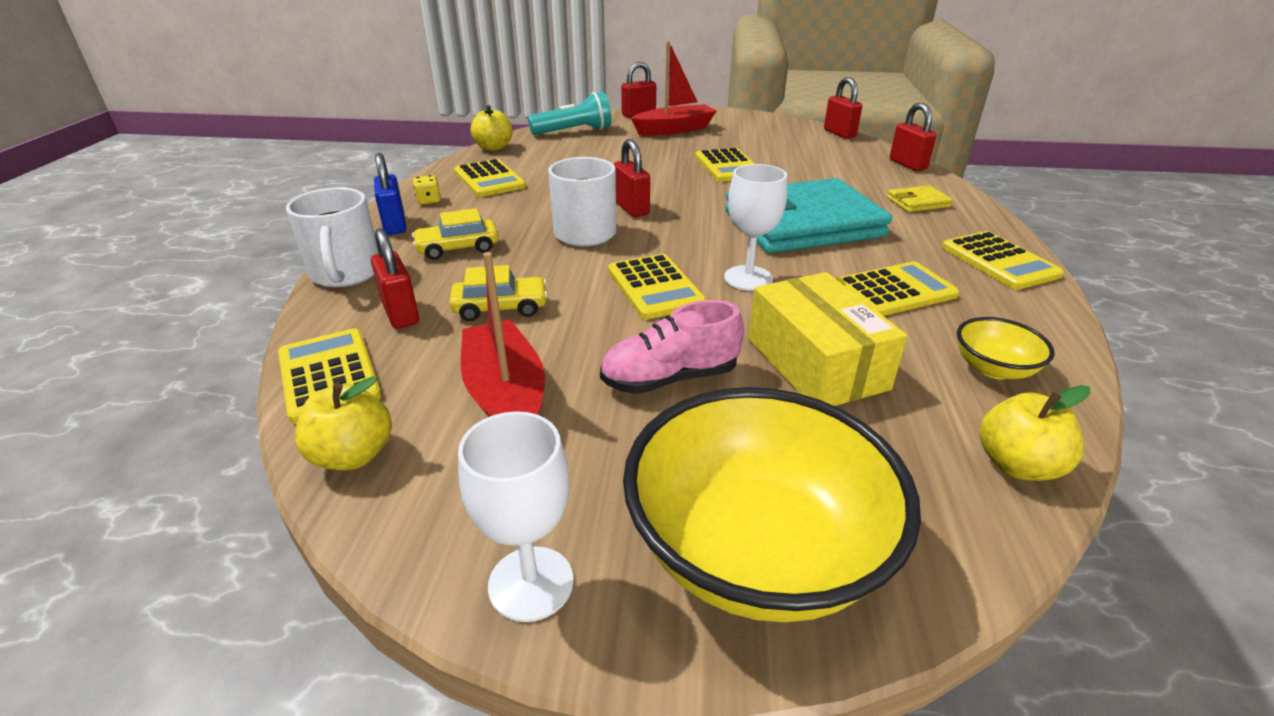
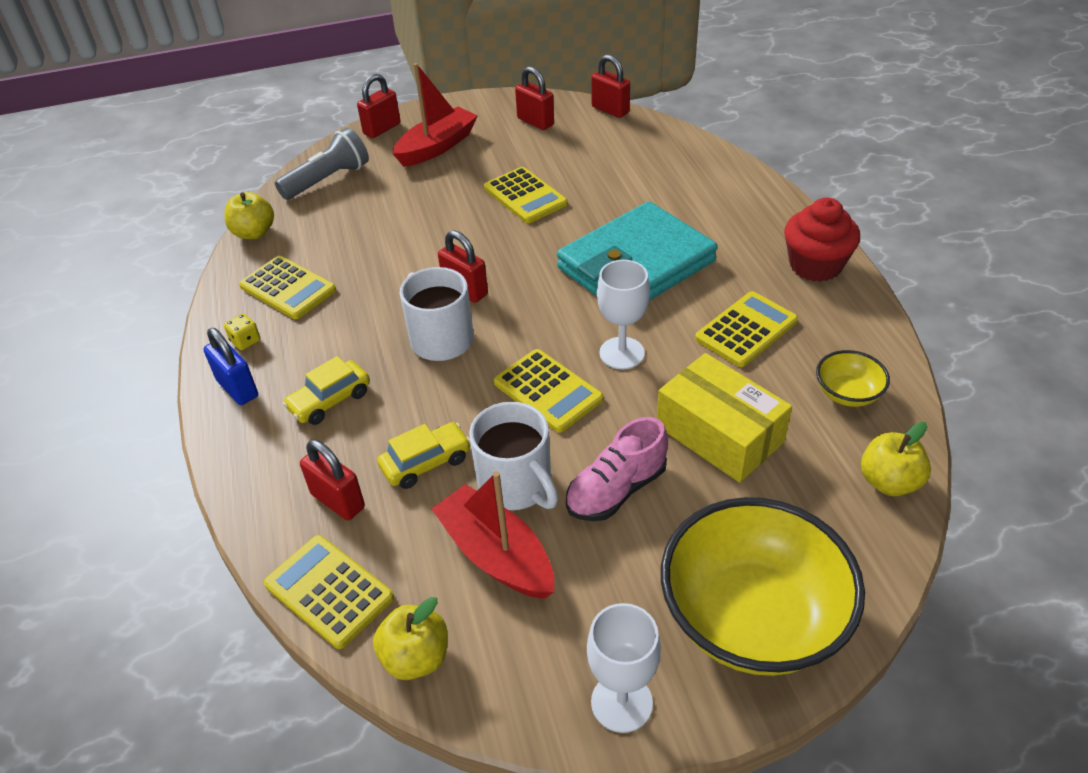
camera: 20 degrees left, 10 degrees up
white mug [286,187,379,287] -> white mug moved to [469,402,558,510]
turquoise flashlight [528,92,612,135] -> grey flashlight [275,127,369,200]
yellow wallet [887,185,953,212] -> none
red padlock [890,103,937,171] -> red padlock moved to [515,66,554,130]
yellow calculator [942,231,1064,290] -> red cupcake [784,198,860,282]

